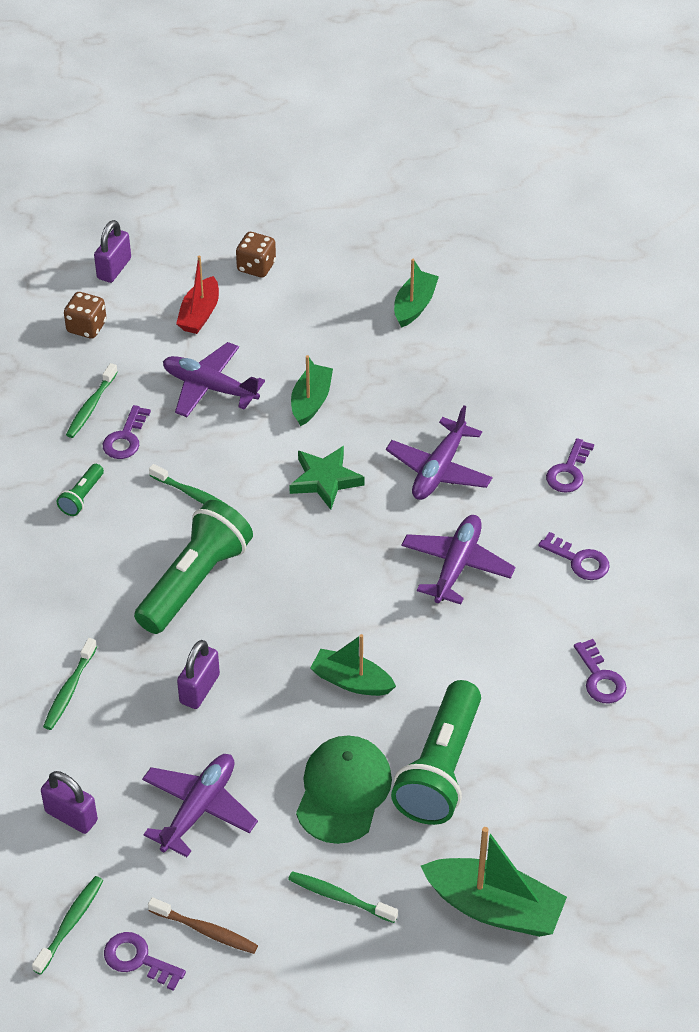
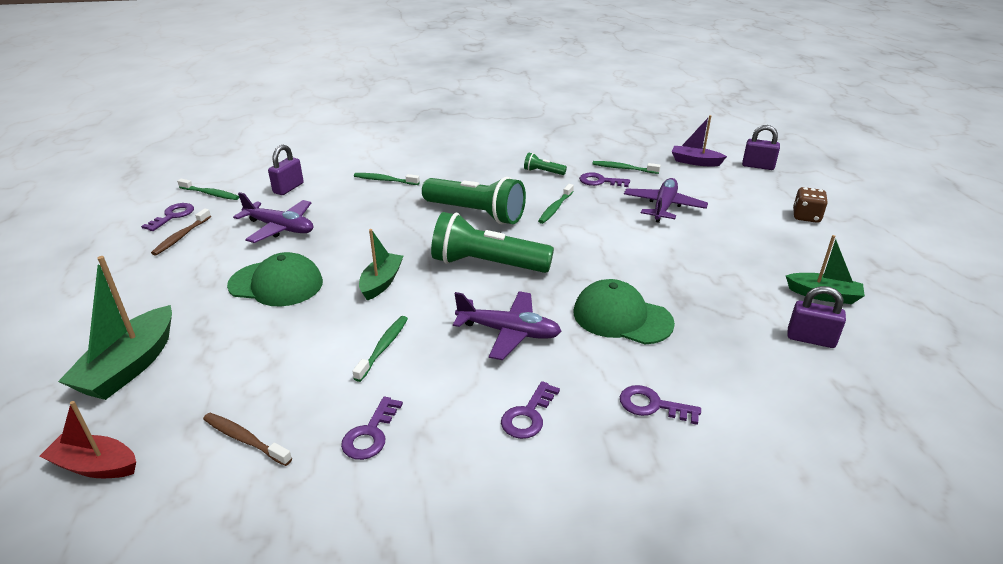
camera: 85 degrees right, 15 degrees down
brown dice [64,292,107,339] -> purple boat [672,115,727,166]
red boat [176,256,219,334] -> red boat moved to [39,401,136,478]
purple padlock [177,640,220,709] -> purple padlock moved to [787,286,846,348]
green toothbrush [288,871,398,923] -> green toothbrush moved to [352,316,408,382]
green star [289,446,365,510] -> none
green boat [291,355,333,426] -> none
purple plane [386,405,493,500] -> green cap [574,279,675,345]
green flashlight [391,680,481,825] -> green flashlight moved to [431,212,554,273]
purple key [574,639,627,704] -> purple key turned 45 degrees counterclockwise [341,396,403,460]
none -> brown toothbrush [203,413,292,466]

